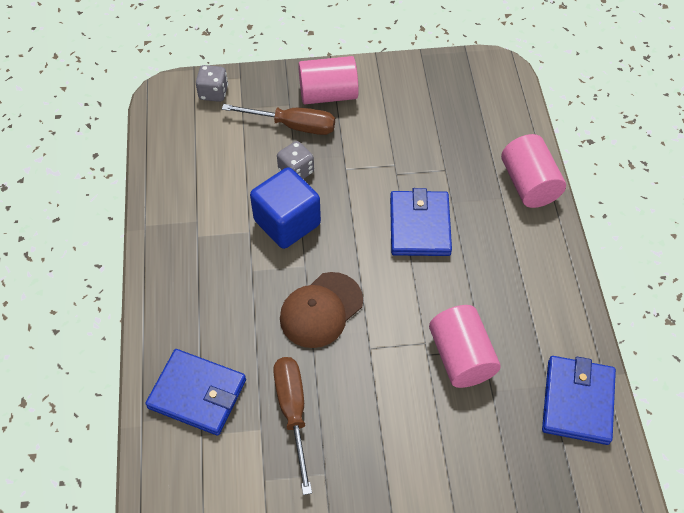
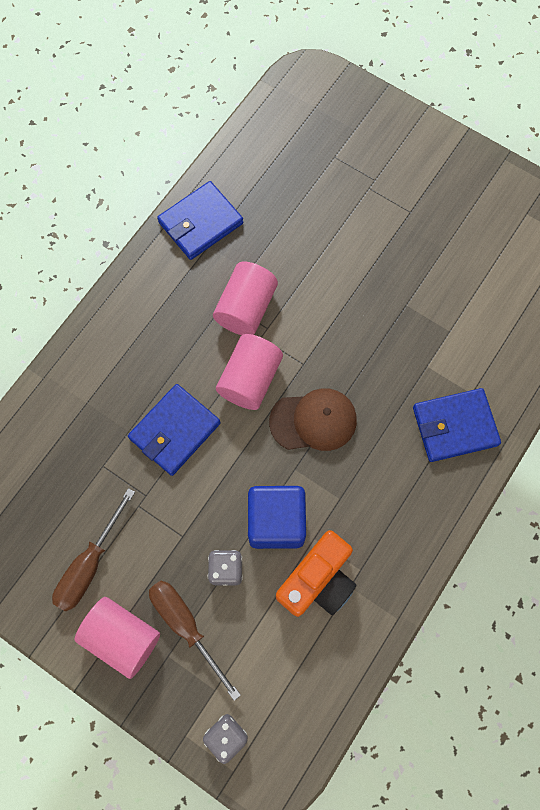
camera: 140 degrees left, 15 degrees up
blue wallet [145,349,246,436] -> blue wallet turned 75 degrees counterclockwise [413,388,501,462]
brown screwdriver [273,357,312,495] -> brown screwdriver moved to [52,488,135,611]
pink cylinder [501,134,566,208] -> pink cylinder moved to [216,334,283,410]
none -> orange camera [276,530,357,617]

